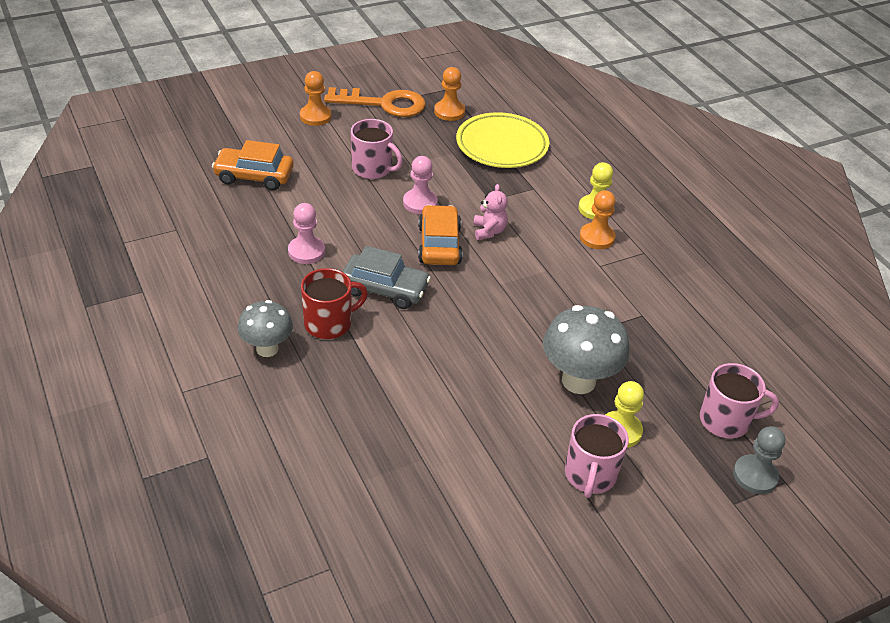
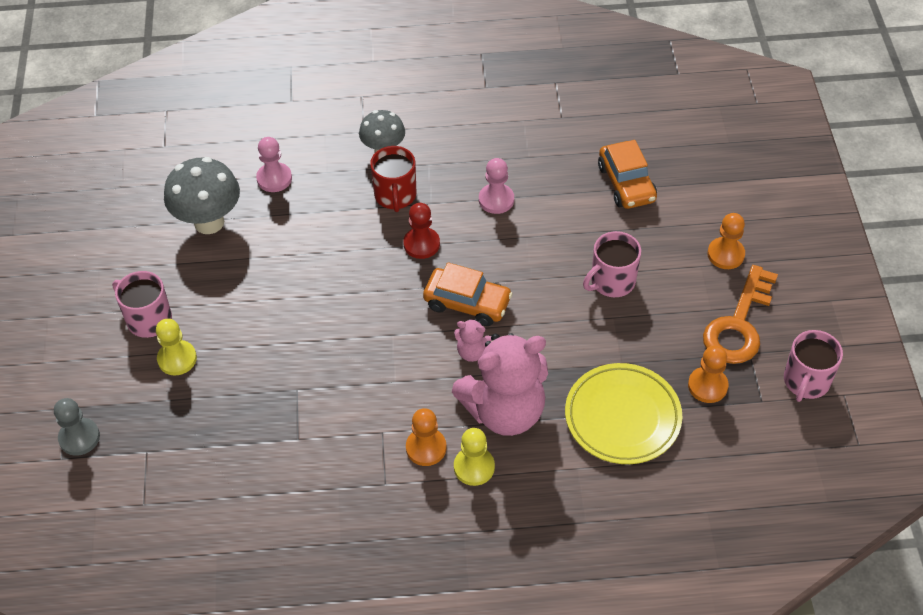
camera: 115 degrees right, 10 degrees up
orange car [212,140,294,190] -> orange car turned 135 degrees clockwise [598,140,657,209]
grey car [343,246,431,309] -> red pawn [403,203,440,259]
pink pawn [403,156,438,214] -> pink pawn moved to [256,137,292,192]
grey mushroom [543,305,630,394] -> grey mushroom moved to [164,157,240,234]
pink mug [700,363,779,438] -> pink mug moved to [784,330,843,402]
none -> pink teddy bear [452,333,548,436]

